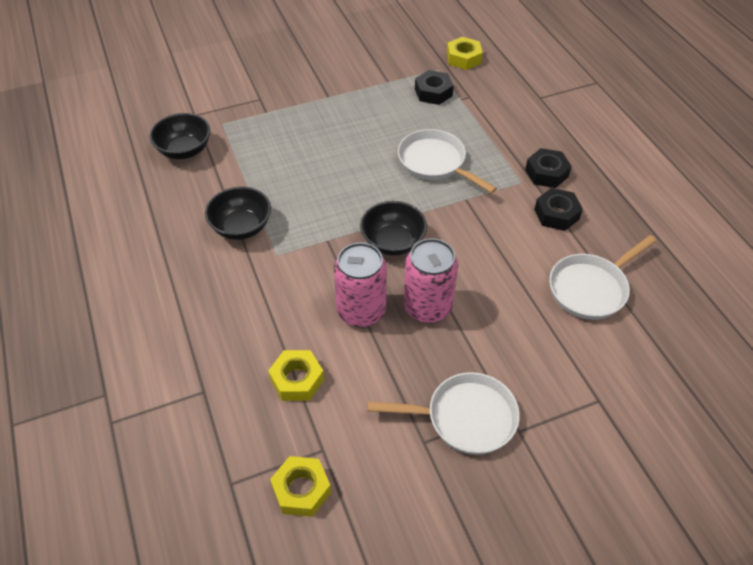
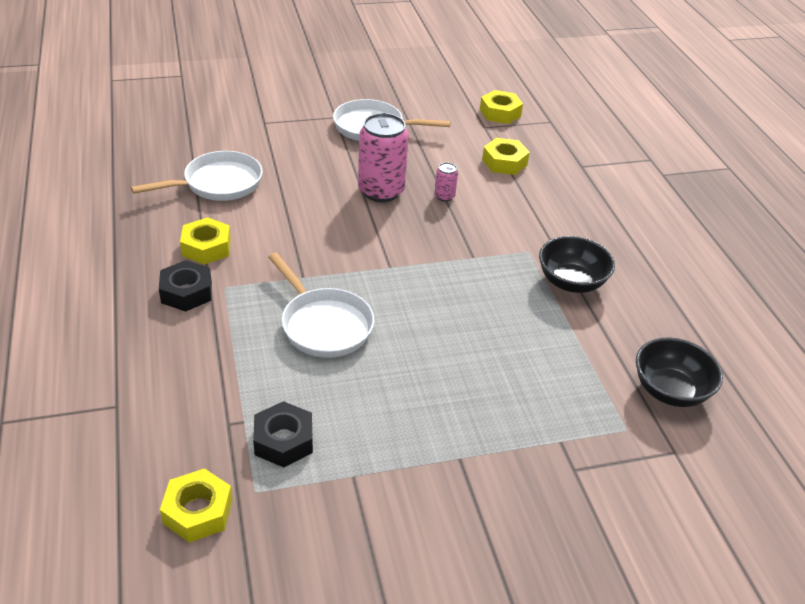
camera: 175 degrees left, 10 degrees down
pink can [334,242,387,327] -> pink can [435,162,458,202], size x0.45
black bowl [360,201,427,256] -> none
black nut [534,188,583,231] -> yellow nut [180,217,231,265]

